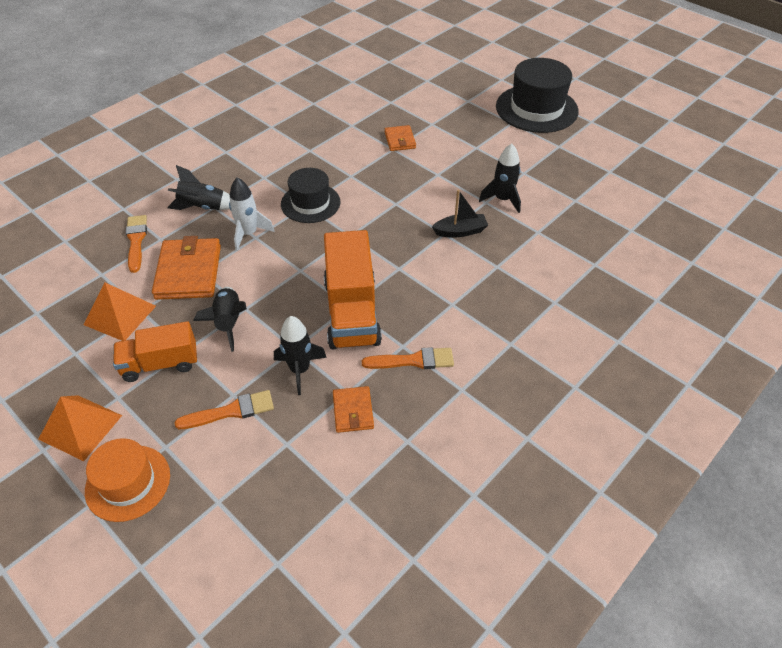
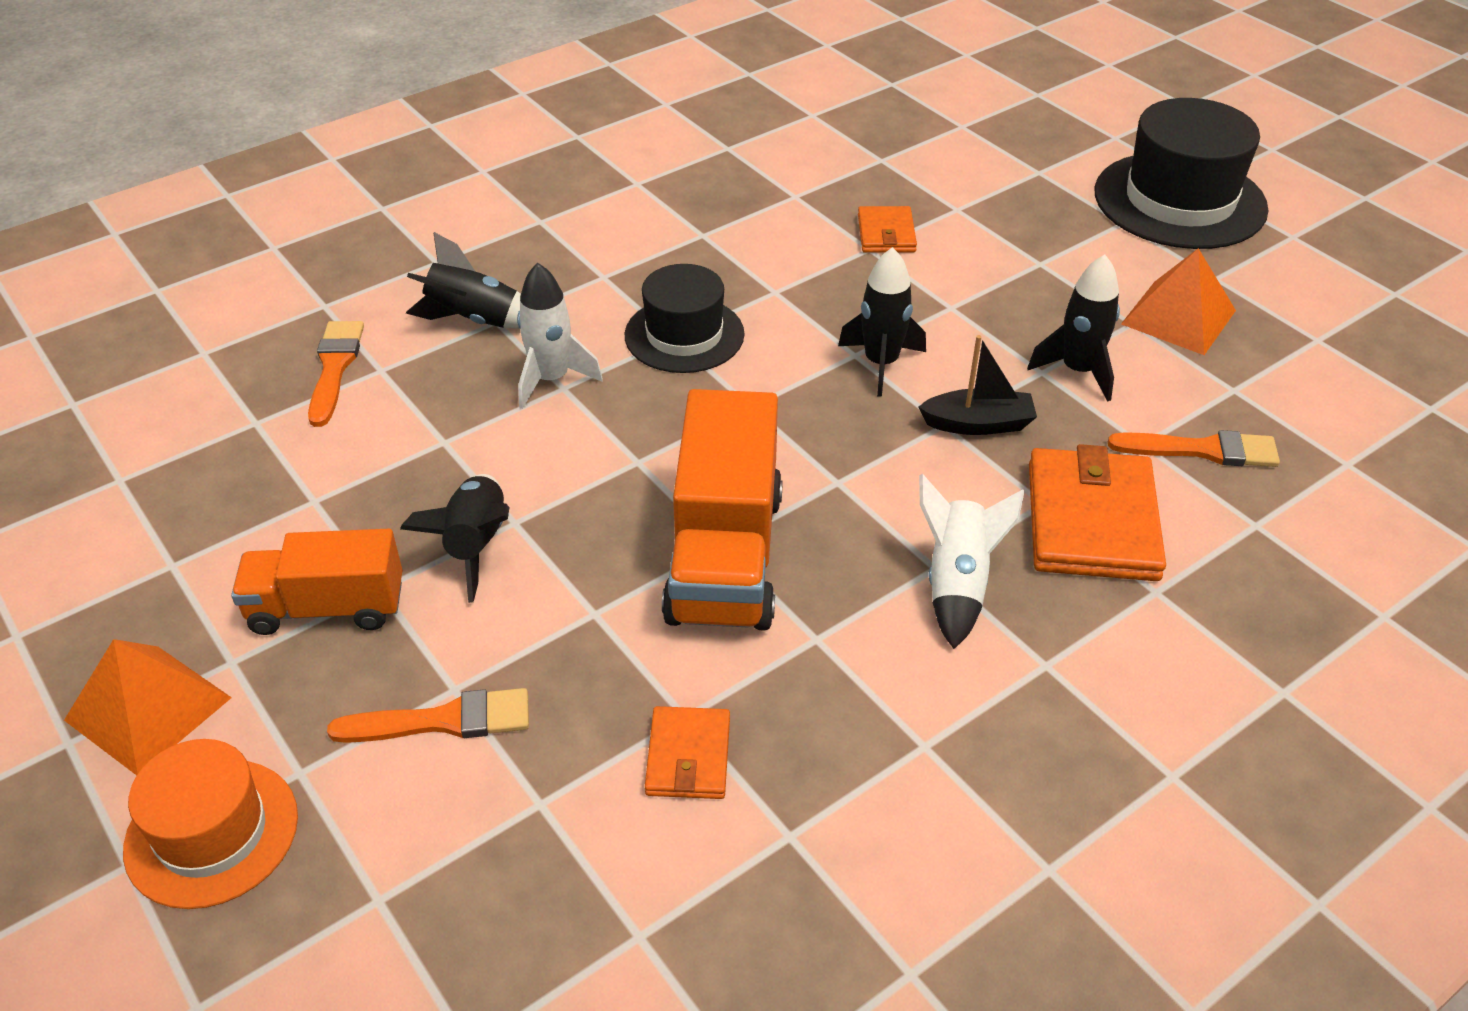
camera: 10 degrees right, 5 degrees down
orange pyramid [83,283,156,341] -> orange pyramid moved to [1121,248,1236,355]
orange wallet [152,236,221,300] -> orange wallet moved to [1029,444,1166,581]
black rocket [274,316,327,395] -> black rocket moved to [838,247,926,397]
orange brush [362,347,454,369] -> orange brush moved to [1108,430,1280,467]
none -> white rocket [919,474,1025,649]

